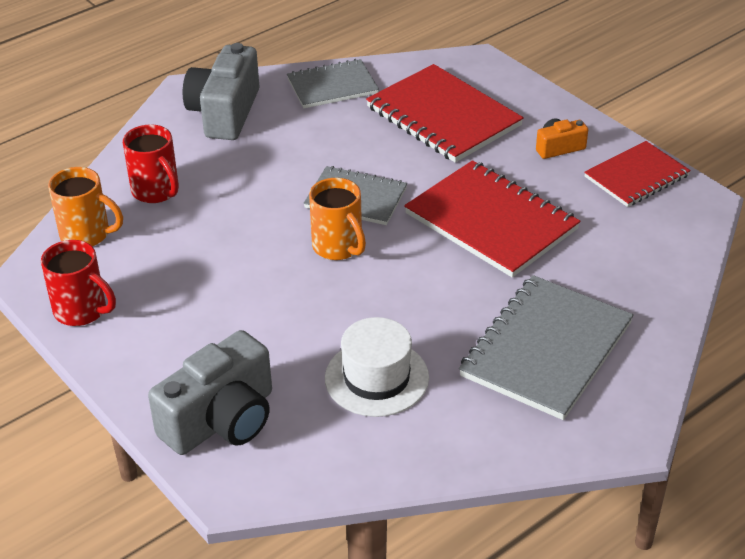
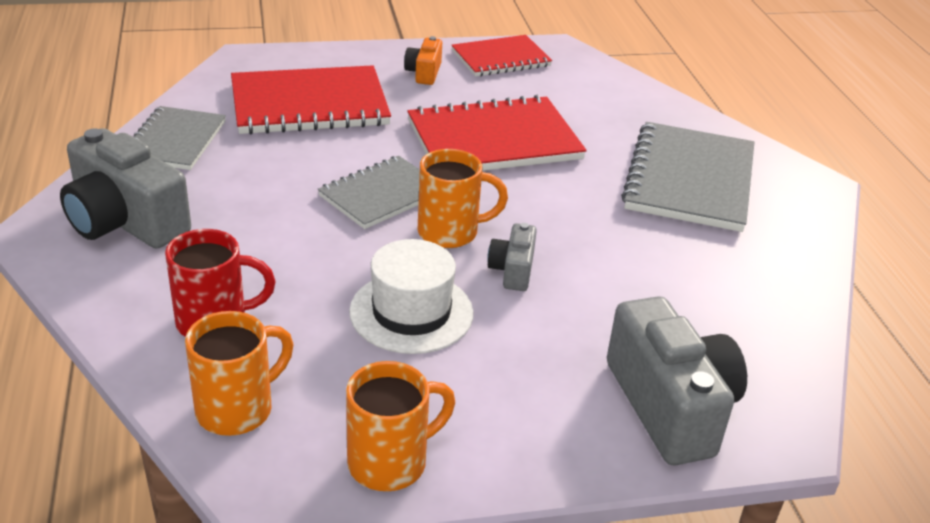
camera: 65 degrees left, 5 degrees down
red mug [41,240,116,326] -> orange mug [346,361,455,491]
white hat [325,317,429,417] -> white hat moved to [349,239,474,354]
grey notebook [459,275,634,420] -> grey notebook turned 45 degrees clockwise [621,122,754,232]
red notebook [584,141,691,207] -> red notebook turned 75 degrees clockwise [451,35,552,77]
none -> grey camera [487,223,537,291]

